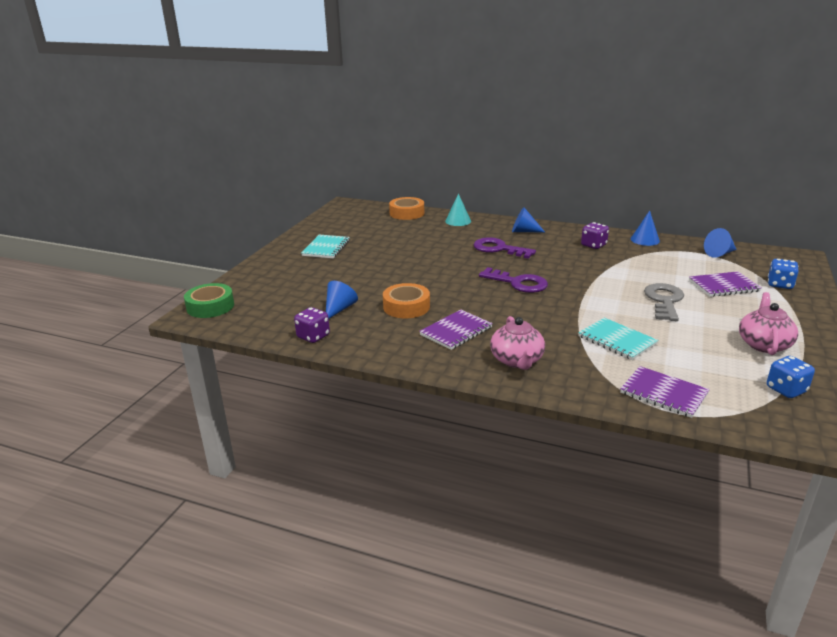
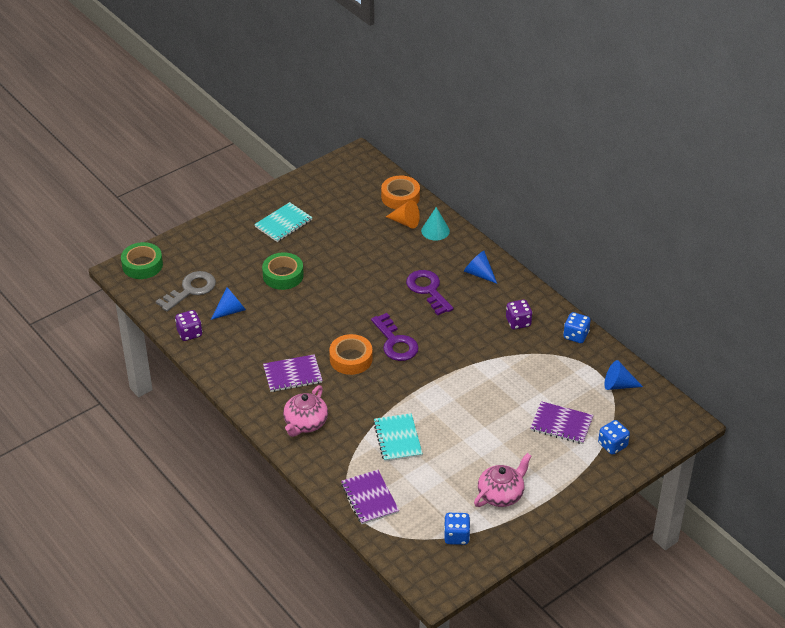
camera: 30 degrees right, 15 degrees up
orange tape [383,283,430,318] -> orange tape moved to [329,334,373,375]
blue cone [631,210,660,246] -> blue dice [563,312,590,343]
grey key [644,283,684,321] -> grey key moved to [156,271,216,312]
none -> green tape [262,252,304,290]
none -> orange cone [386,200,420,229]

